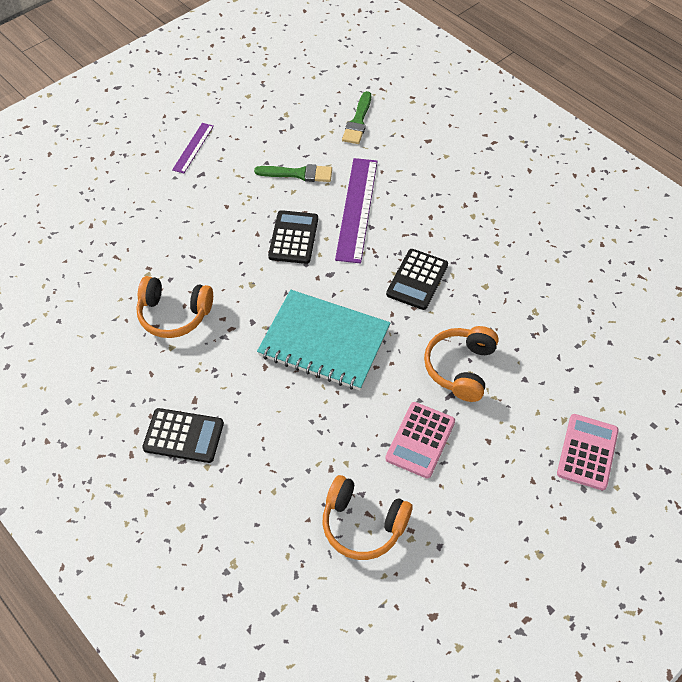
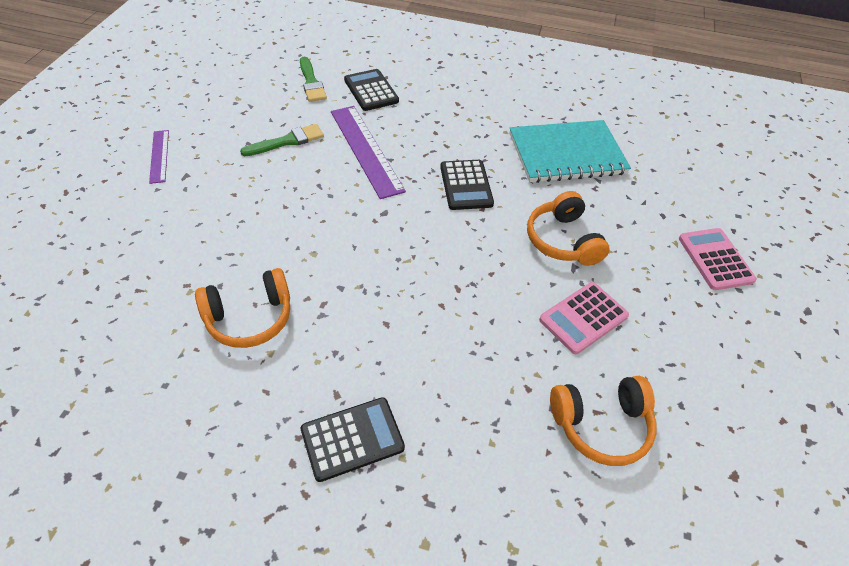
camera: 35 degrees left, 5 degrees down
turquoise notebook [257,290,390,391] -> turquoise notebook moved to [509,120,631,183]
black calculator [268,210,318,264] -> black calculator moved to [344,69,399,111]
pink calculator [385,402,455,478] -> pink calculator turned 60 degrees clockwise [539,282,629,354]

